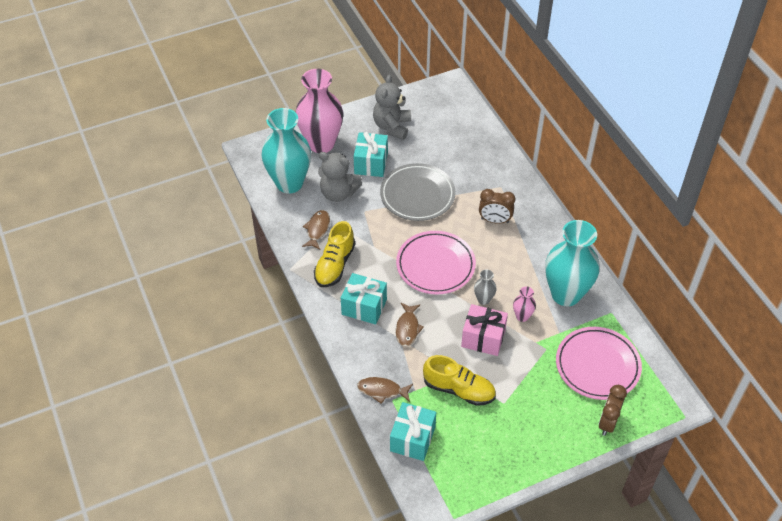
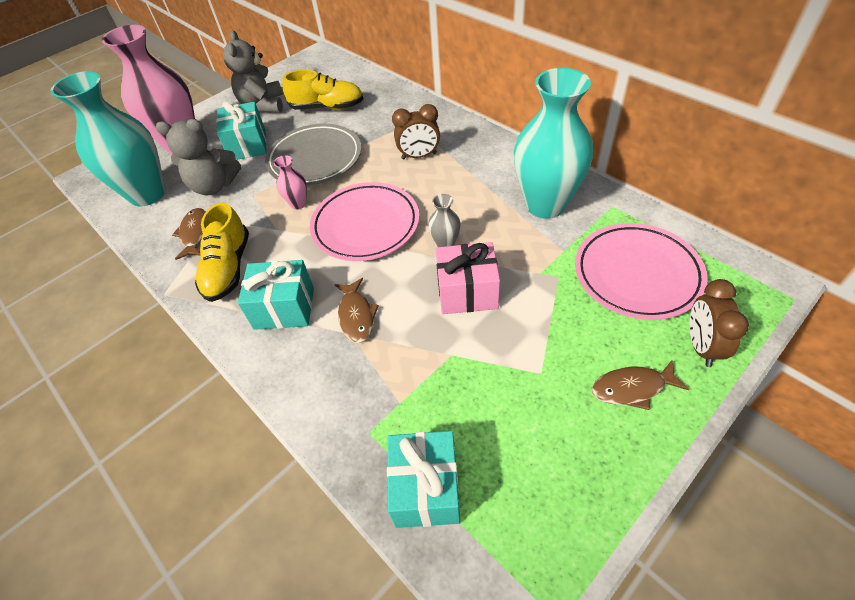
camera: 15 degrees left, 0 degrees up
brown fish [357,377,413,404] -> brown fish moved to [592,360,689,410]
yellow shoe [423,355,496,406] -> yellow shoe moved to [282,70,363,110]
pink vase [513,287,536,322] -> pink vase moved to [274,155,307,210]

